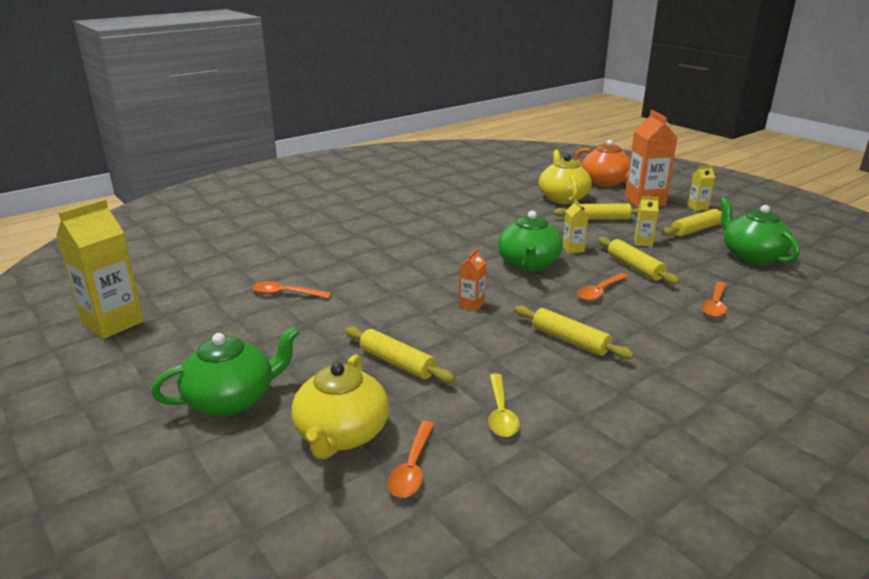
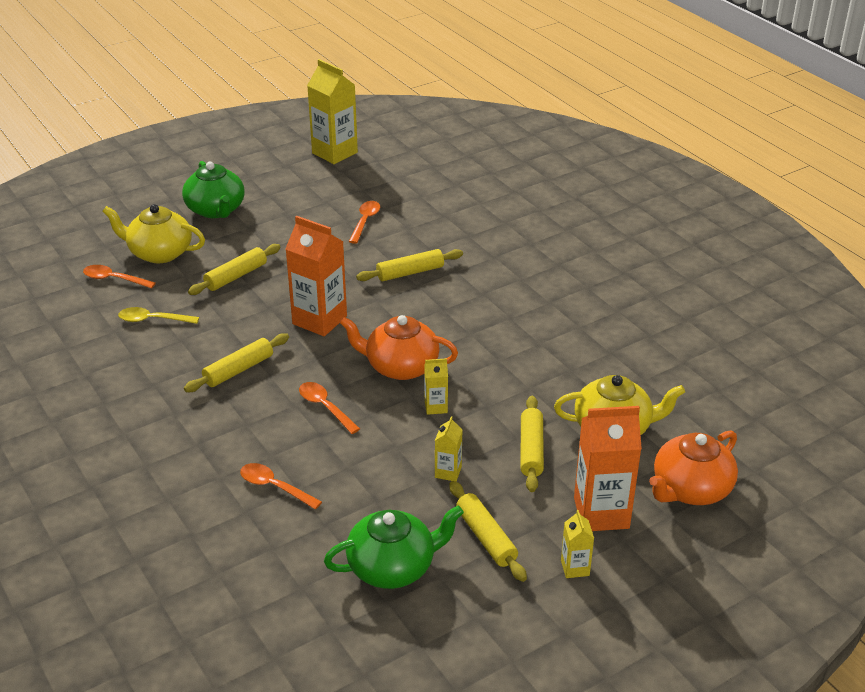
camera: 95 degrees right, 10 degrees up
orange carton [459,248,486,311] -> orange carton [285,216,347,336], size x2.06
green teapot [498,211,563,271] -> orange teapot [339,315,458,380]
yellow rolling pin [598,237,679,284] -> yellow rolling pin moved to [356,249,463,281]

